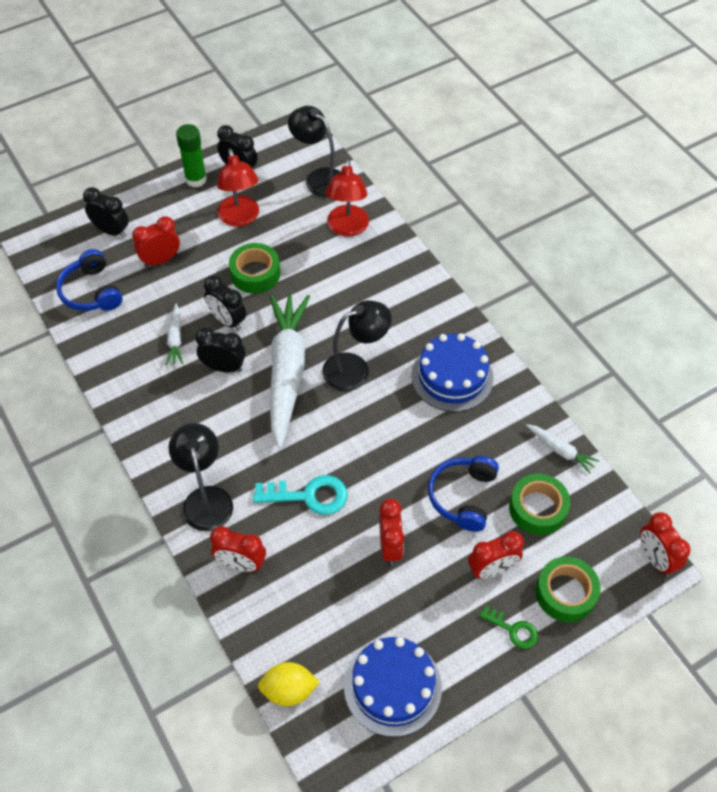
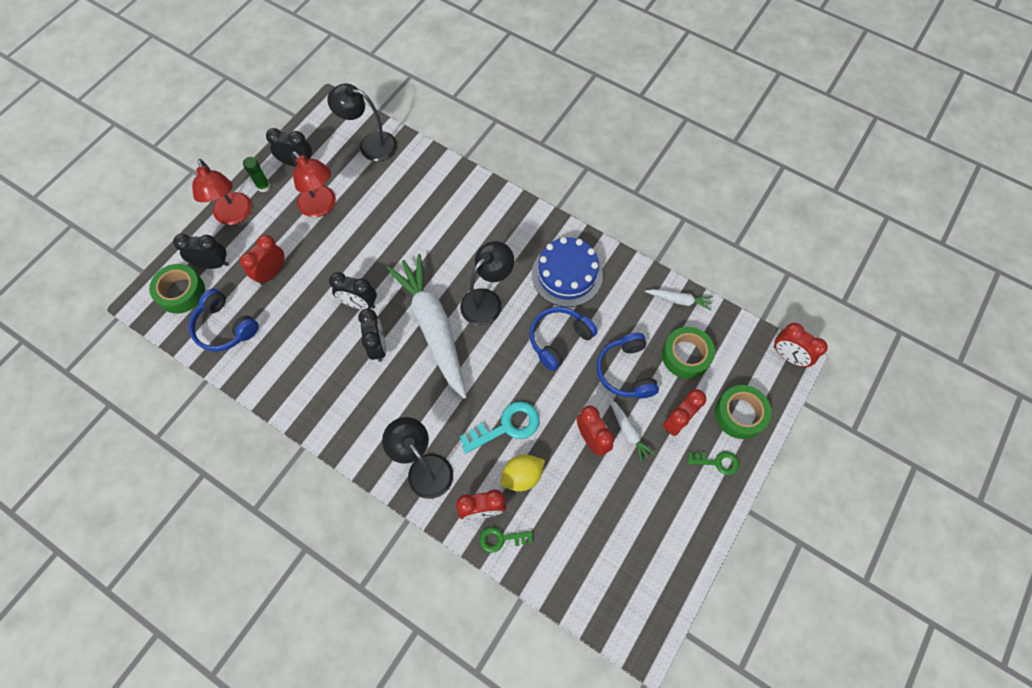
camera: 25 degrees left, 10 degrees up
white carrot [165,304,183,365] -> white carrot moved to [608,398,656,463]
green glue stick [176,124,207,187] -> green glue stick [243,157,271,192], size x0.66
black clock [195,327,246,372] -> black clock turned 90 degrees clockwise [358,309,386,362]
green tape [229,243,280,293] -> green tape moved to [149,264,205,314]
yellow lemon [258,662,320,706] -> yellow lemon moved to [500,455,545,491]
red lamp [326,159,369,237] -> red lamp moved to [192,159,252,225]
blue cake [344,637,442,737] -> none
none -> green key [479,527,533,553]
none -> blue headphones [529,307,598,371]

